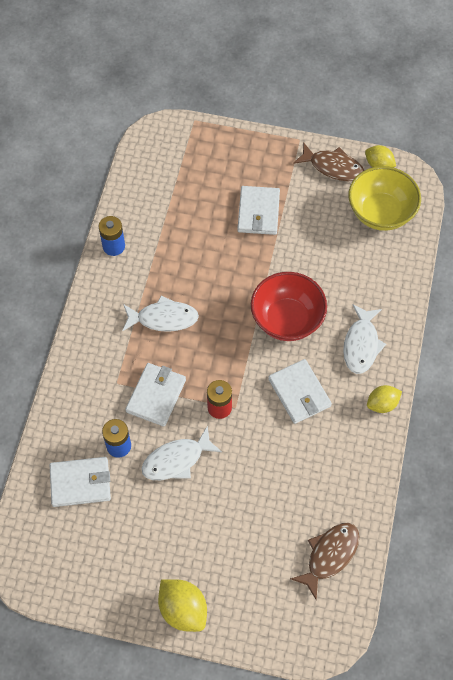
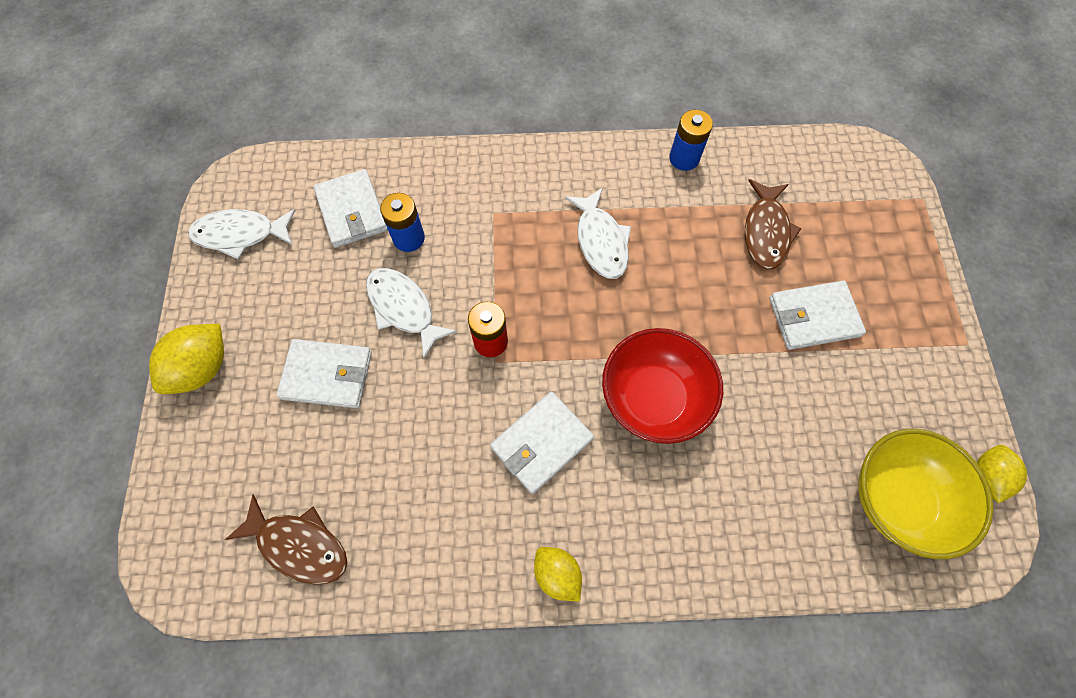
camera: 75 degrees right, 5 degrees up
white wallet [125,363,186,427] -> white wallet moved to [277,339,372,408]
brown fish [293,142,364,181] -> brown fish moved to [745,179,801,270]
white fish [343,304,386,374] -> white fish moved to [188,209,296,259]

